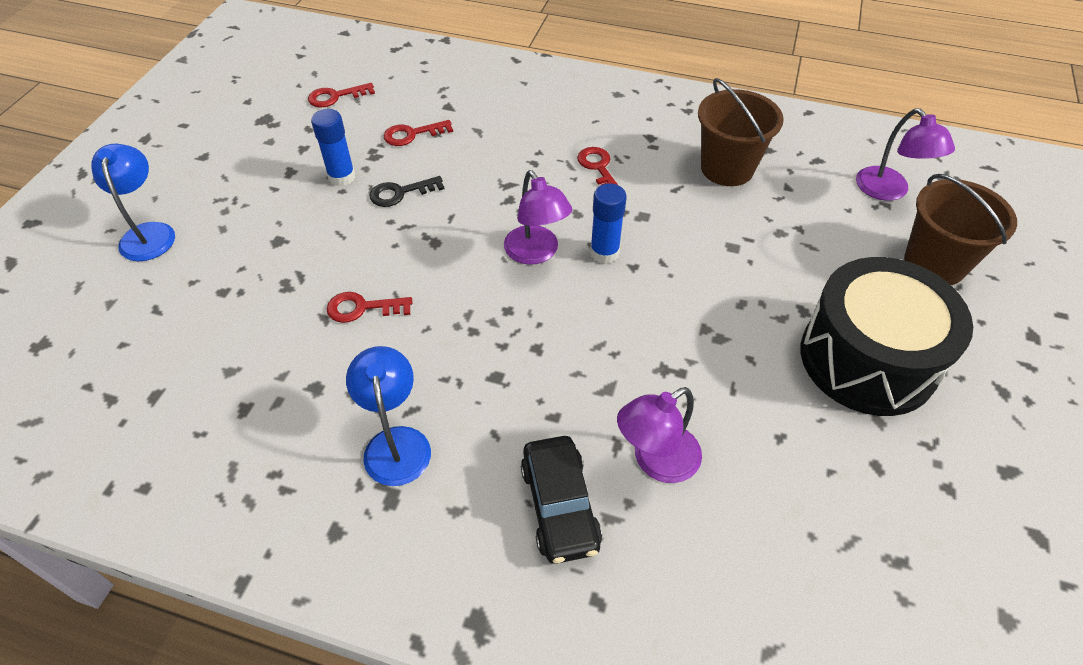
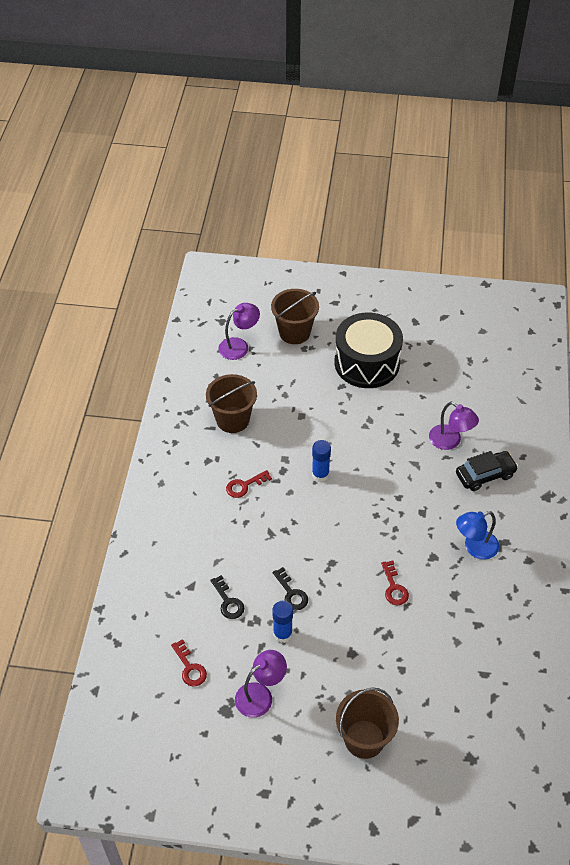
camera: 100 degrees left, 0 degrees up
blue lamp [91,144,175,261] -> brown bucket [336,688,399,759]
red key [384,120,453,146] -> black key [210,575,244,619]
purple lamp [504,170,572,265] -> purple lamp moved to [235,650,287,717]

